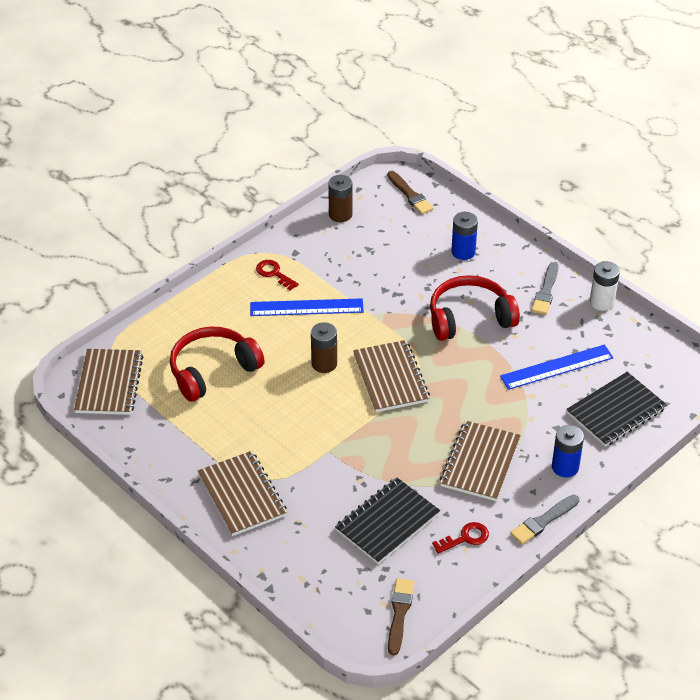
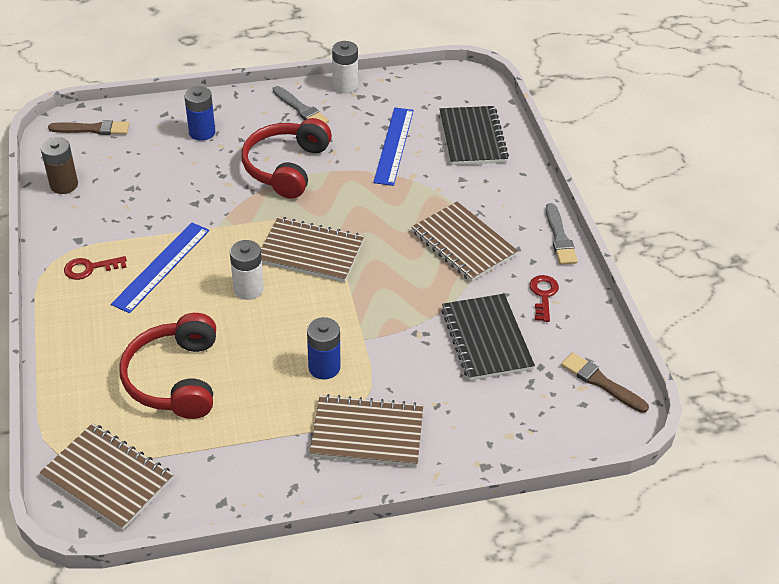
camera: 60 degrees left, 0 degrees up
brown battery [311,322,337,373] -> white battery [230,240,264,300]
blue battery [552,425,584,478] -> blue battery moved to [307,317,340,380]

